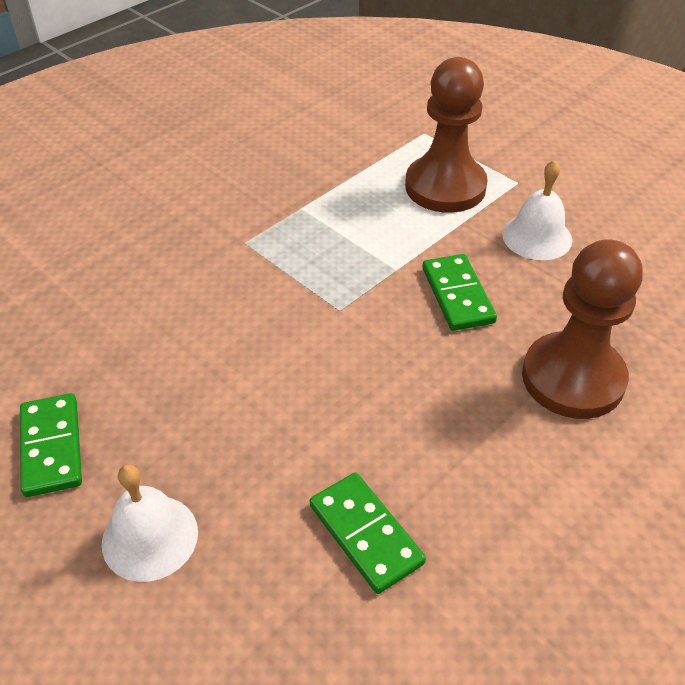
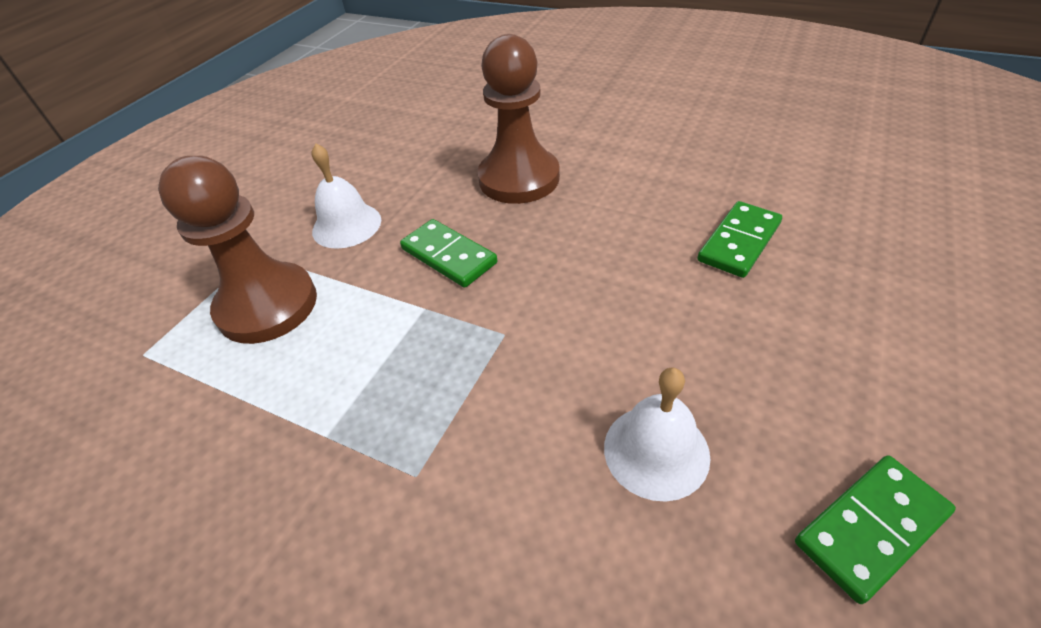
camera: 105 degrees left, 0 degrees up
white bell [102,464,198,582] -> white bell moved to [604,367,711,502]
green domino [422,254,497,331] -> green domino turned 75 degrees clockwise [400,219,497,288]

